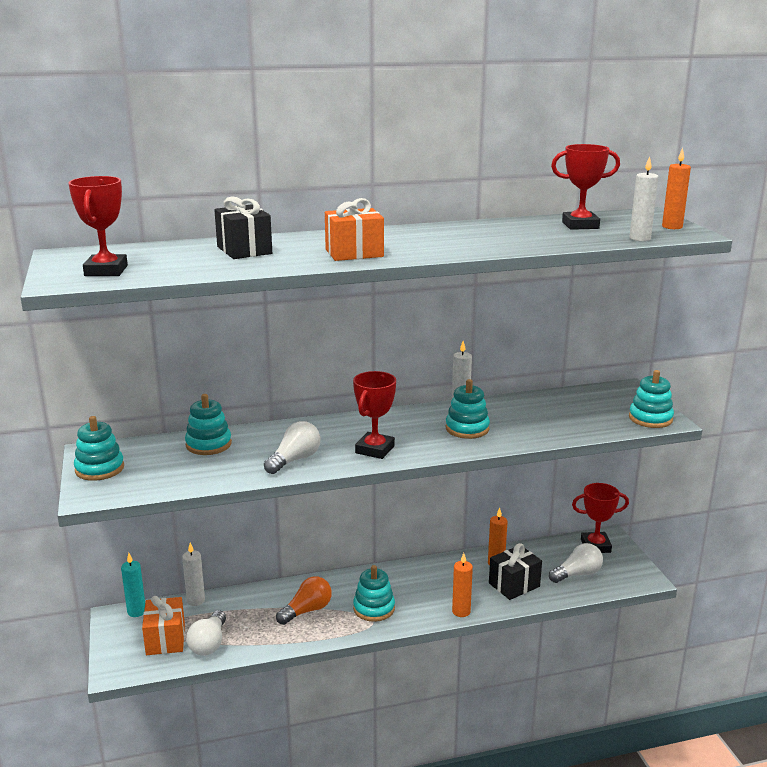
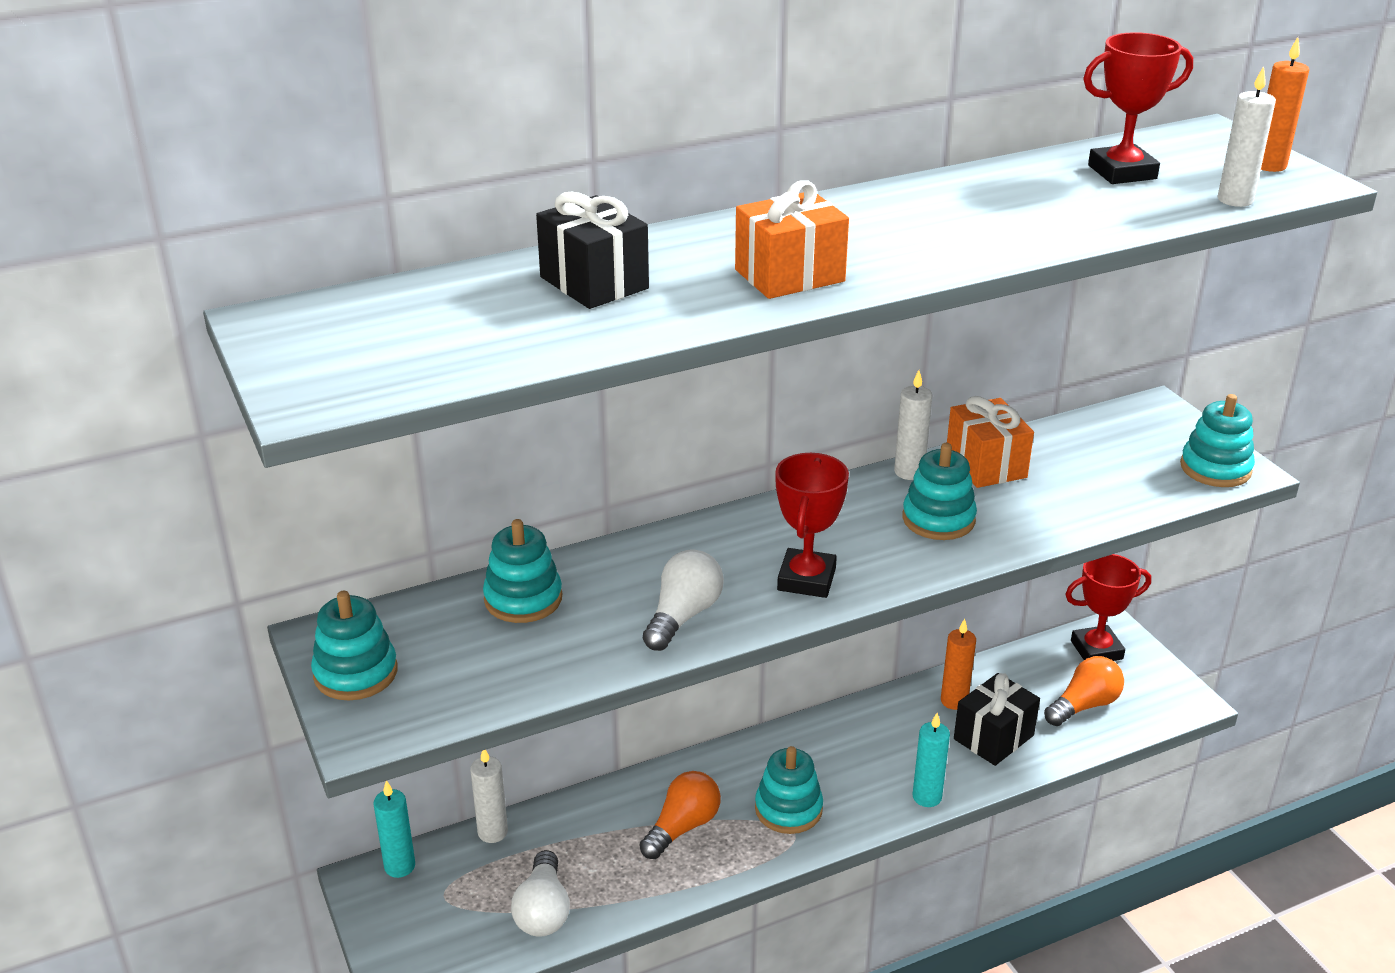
camera: 10 degrees left, 10 degrees up
red trophy [68,176,128,276] -> none
orange gift [142,596,185,655] -> orange gift moved to [947,396,1034,488]
orange candle [452,553,473,617] -> turquoise candle [912,713,950,807]
white light bulb [549,543,603,583] -> orange light bulb [1044,656,1124,726]

